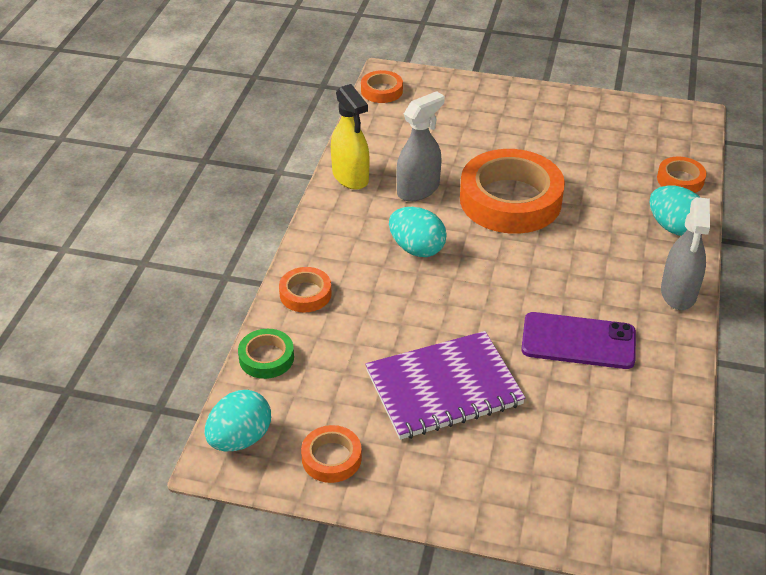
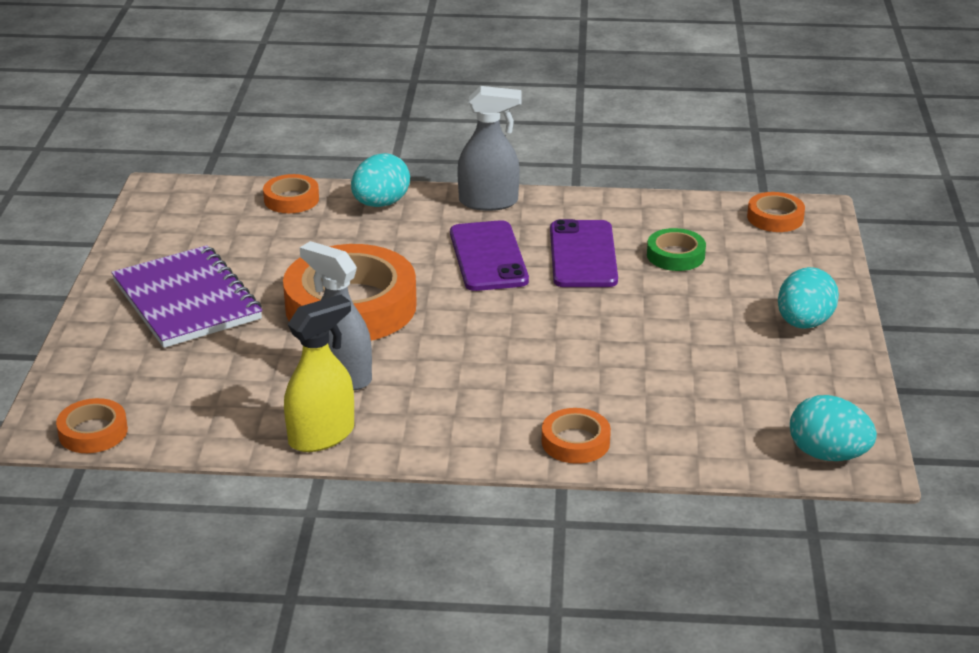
camera: 100 degrees left, 10 degrees down
green tape [238,329,294,379] -> green tape moved to [647,228,706,271]
orange tape [301,425,362,483] -> orange tape moved to [747,192,805,232]
purple notebook [365,331,526,440] -> purple notebook moved to [111,245,262,348]
turquoise egg [389,207,447,257] -> turquoise egg moved to [778,267,839,329]
none -> purple phone [450,220,529,291]

